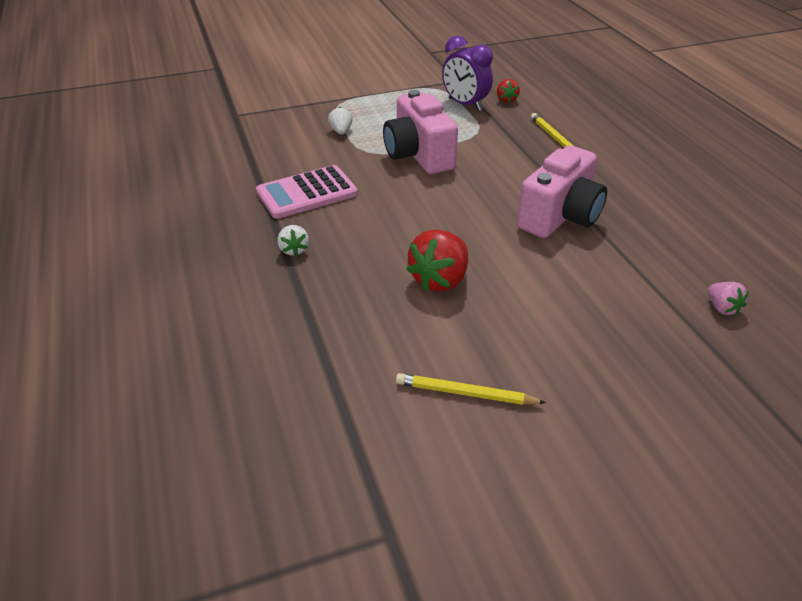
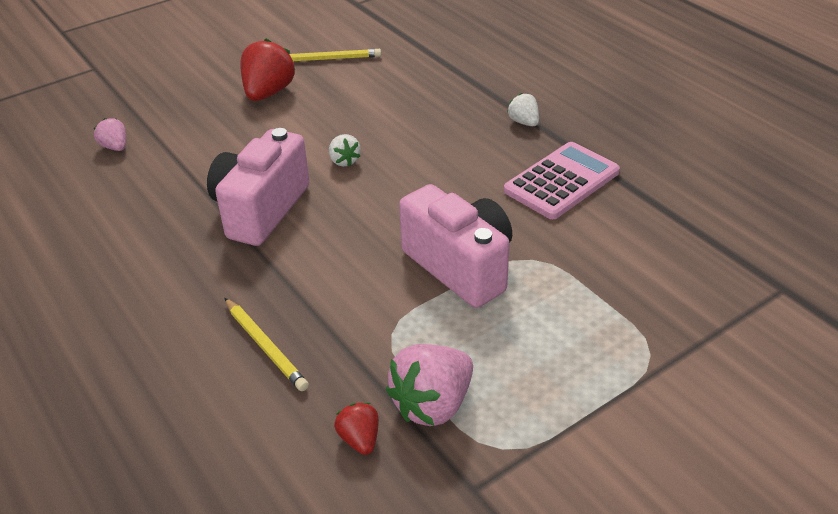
camera: 165 degrees right, 0 degrees up
white strawberry [328,107,353,135] -> white strawberry moved to [329,134,361,167]
red strawberry [406,230,468,291] -> red strawberry moved to [240,39,295,101]
purple clock [442,36,493,111] -> pink strawberry [386,344,473,426]

